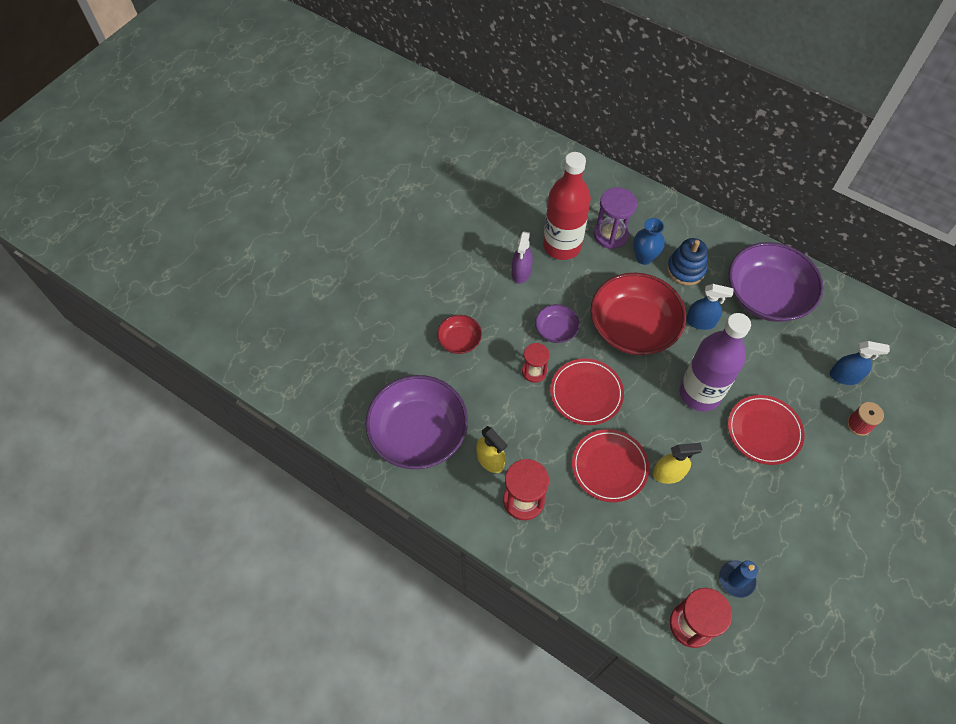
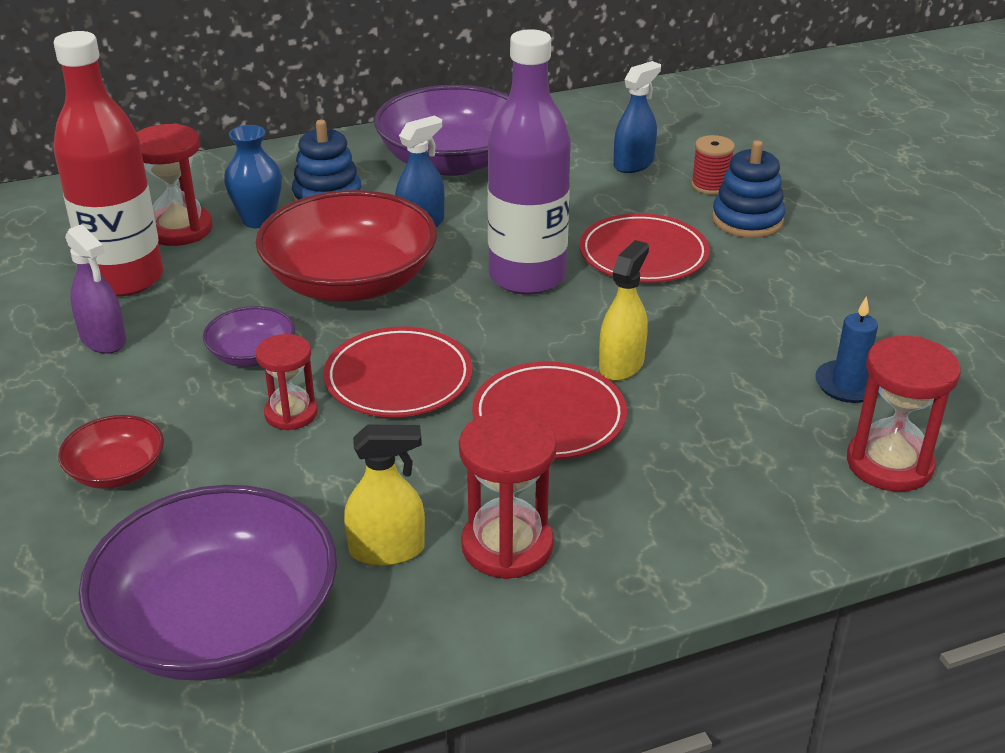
camera: 55 degrees left, 25 degrees down
purple hourglass [594,187,637,249] -> red hourglass [137,123,212,246]
none -> blue stacking toy [712,140,785,238]

